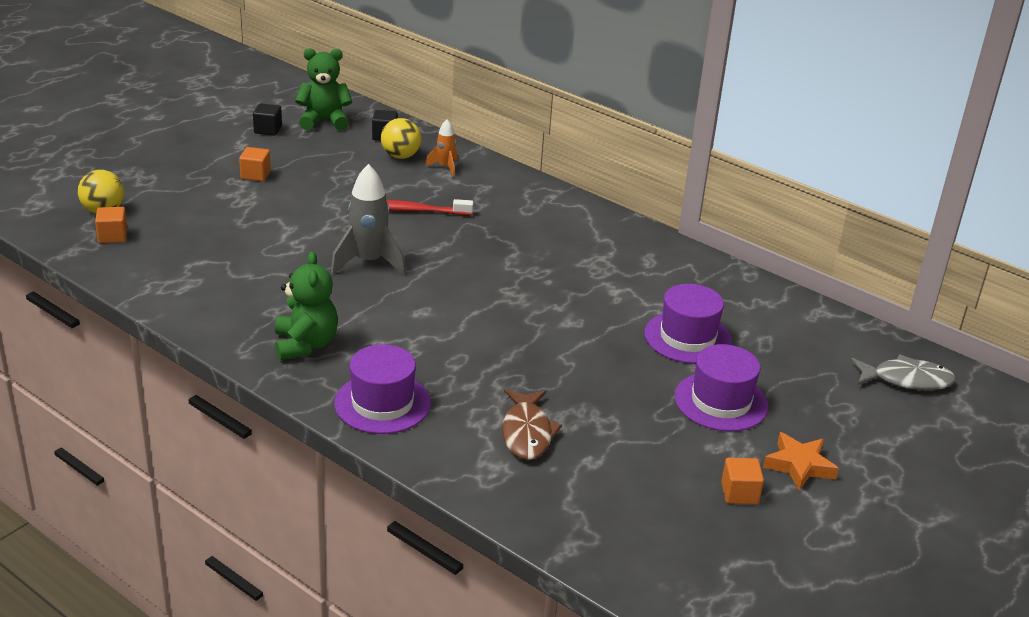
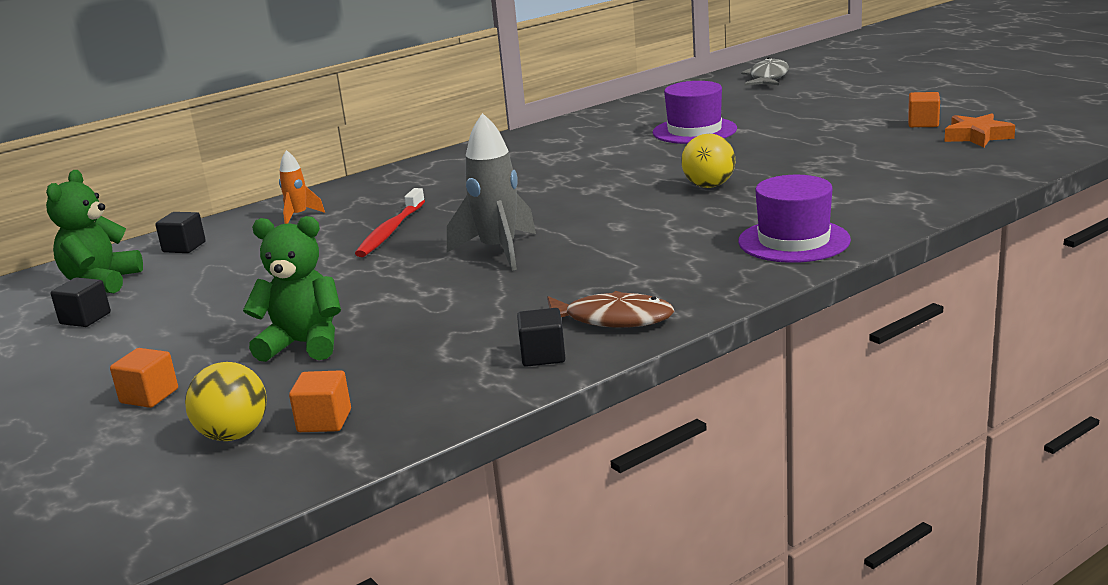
camera: 70 degrees left, 10 degrees down
orange cube [239,147,271,181] -> orange cube moved to [110,348,178,408]
green teddy bear [275,251,338,361] -> green teddy bear moved to [243,216,341,362]
yellow ball [381,118,421,159] -> yellow ball moved to [681,134,735,188]
brown fish [502,389,562,460] -> brown fish moved to [547,291,674,328]
purple hat [675,344,768,431] -> none
orange star [763,432,839,491] -> orange star moved to [944,114,1015,147]
none -> black cube [517,308,566,367]

